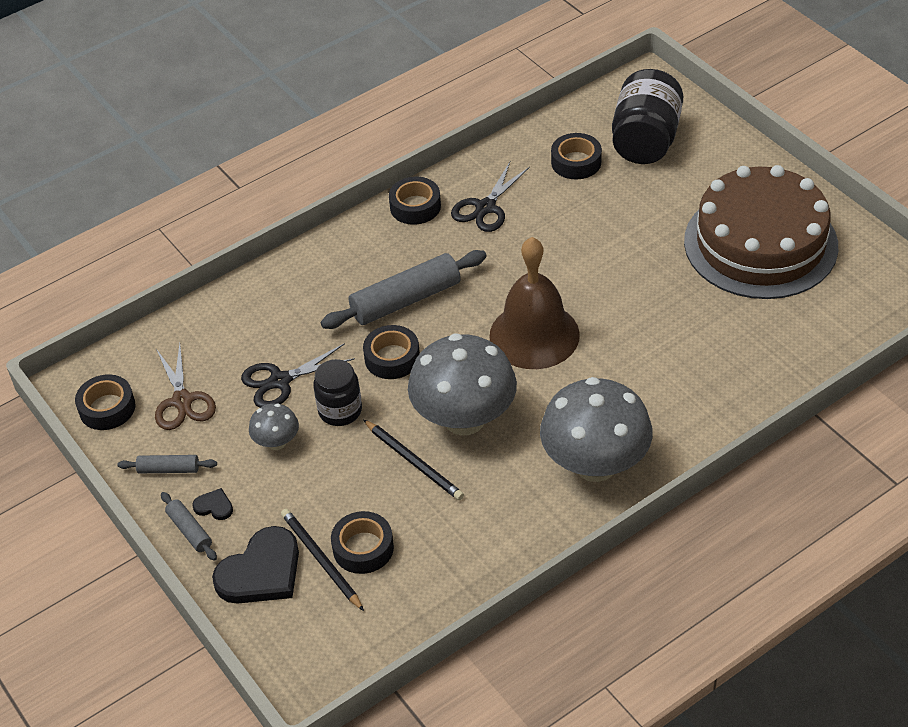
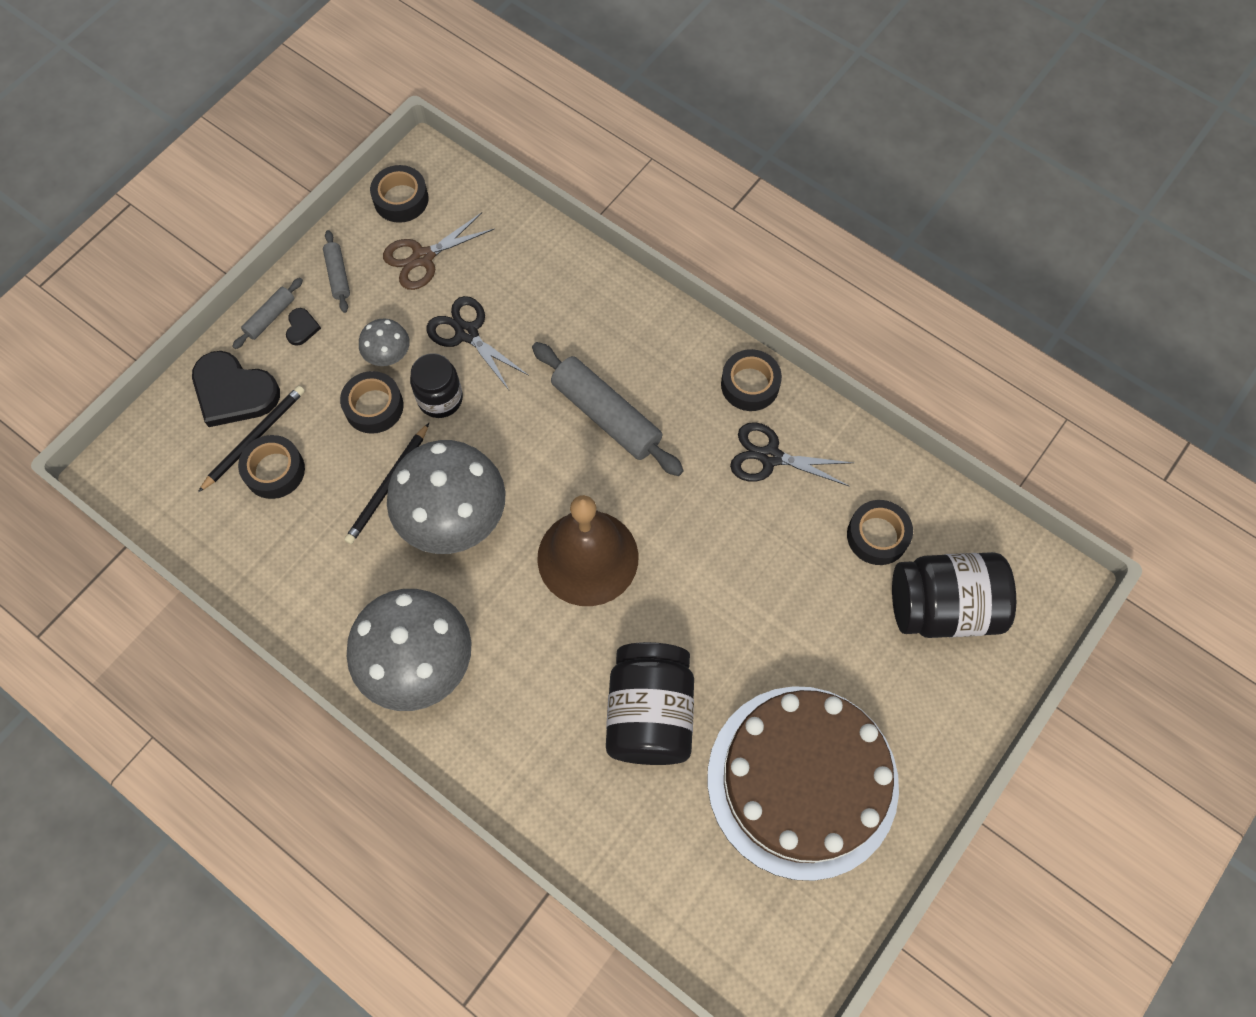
camera: 70 degrees right, 20 degrees up
black tape [363,325,420,379] -> black tape moved to [340,371,404,434]
none -> black jar [606,642,694,765]

